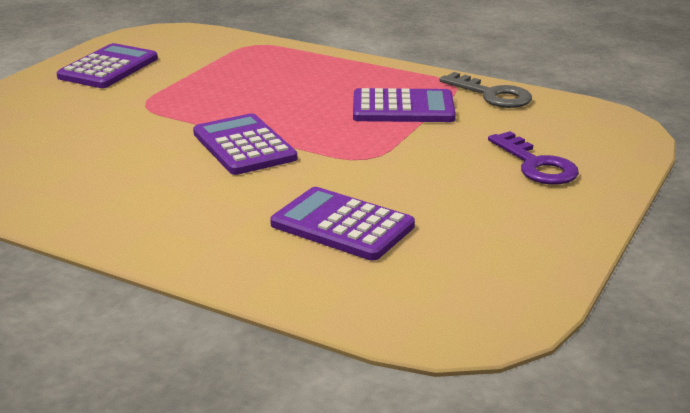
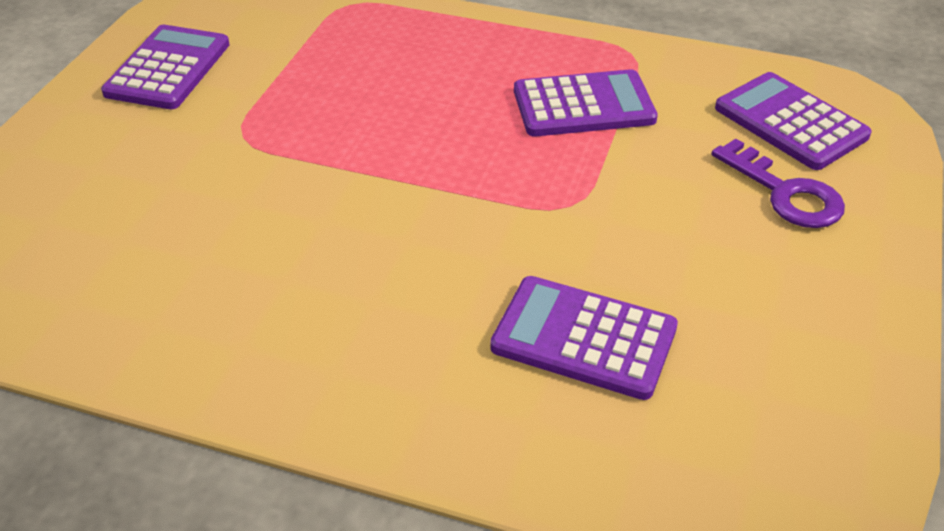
camera: 10 degrees left, 15 degrees up
purple calculator [193,113,297,175] -> purple calculator moved to [715,72,872,170]
grey key [439,72,532,108] -> none

